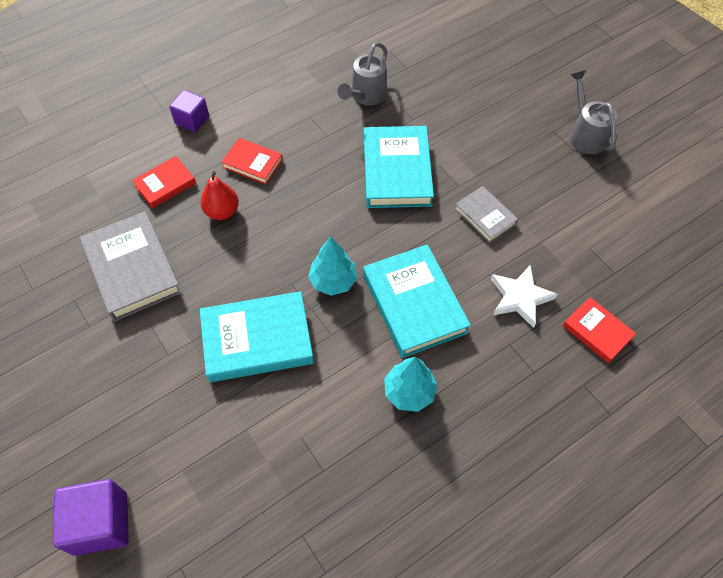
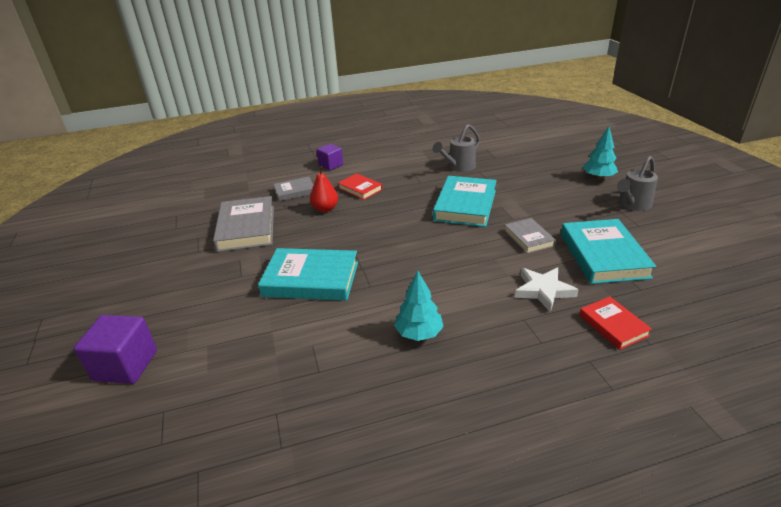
camera: 20 degrees right, 25 degrees down
red book [132,156,196,208] -> grey book [273,177,313,201]
turquoise tree [308,237,357,296] -> turquoise tree moved to [583,126,618,179]
turquoise book [363,245,471,358] -> turquoise book moved to [561,219,656,284]
grey watering can [570,70,617,154] -> grey watering can turned 135 degrees counterclockwise [617,156,658,211]

